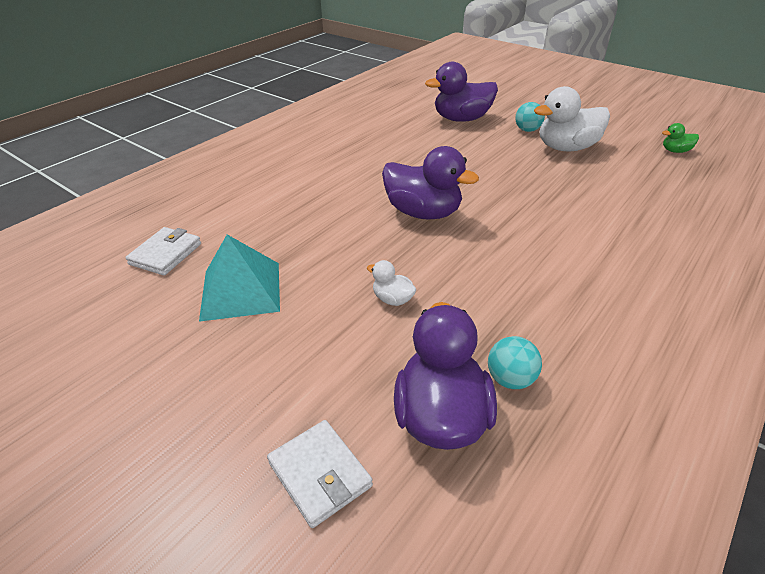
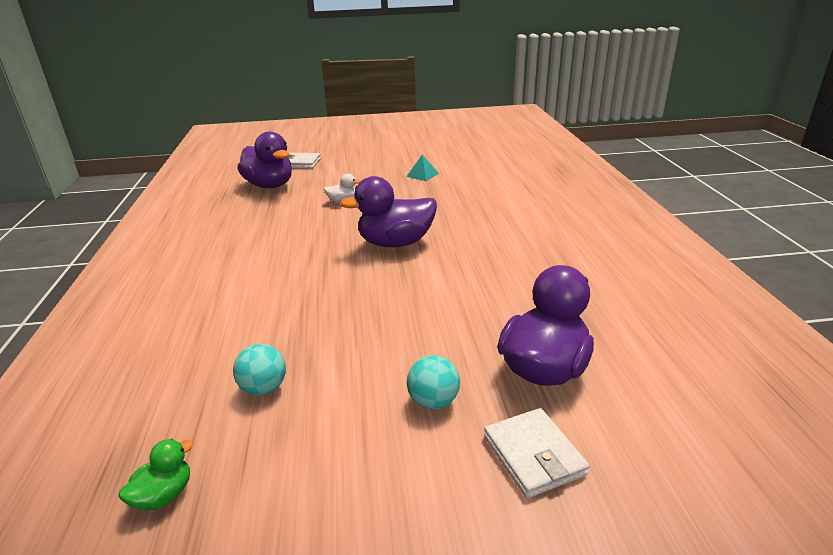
camera: 135 degrees right, 10 degrees down
white wallet [125,227,201,275] -> white wallet moved to [484,408,589,498]
turquoise pyramid [199,235,280,322] -> turquoise pyramid [406,154,439,181], size x0.50
turquoise ball [488,336,542,389] -> turquoise ball moved to [233,344,286,395]
white duck [534,86,610,151] -> none

